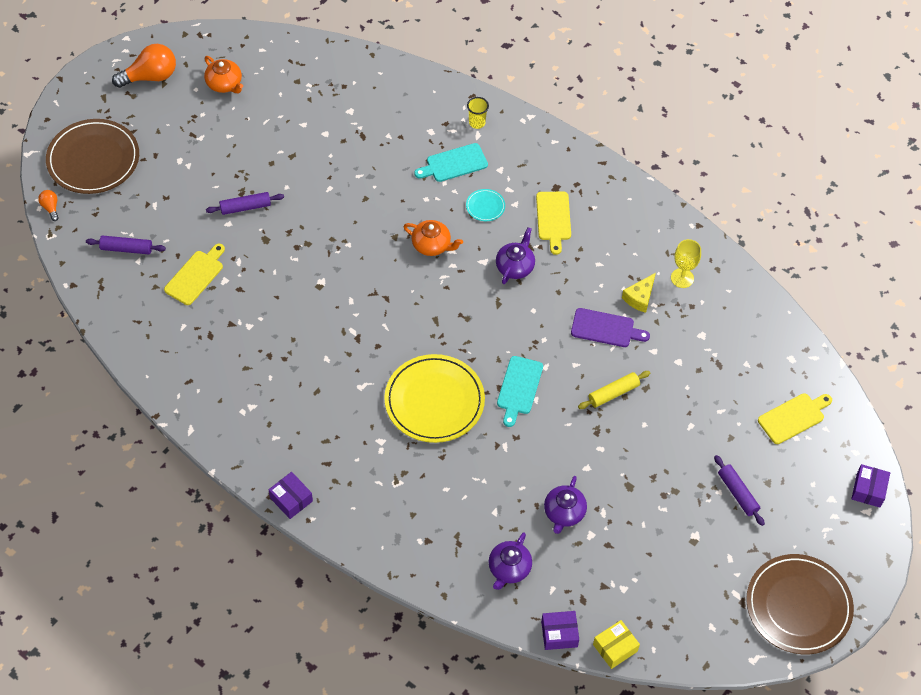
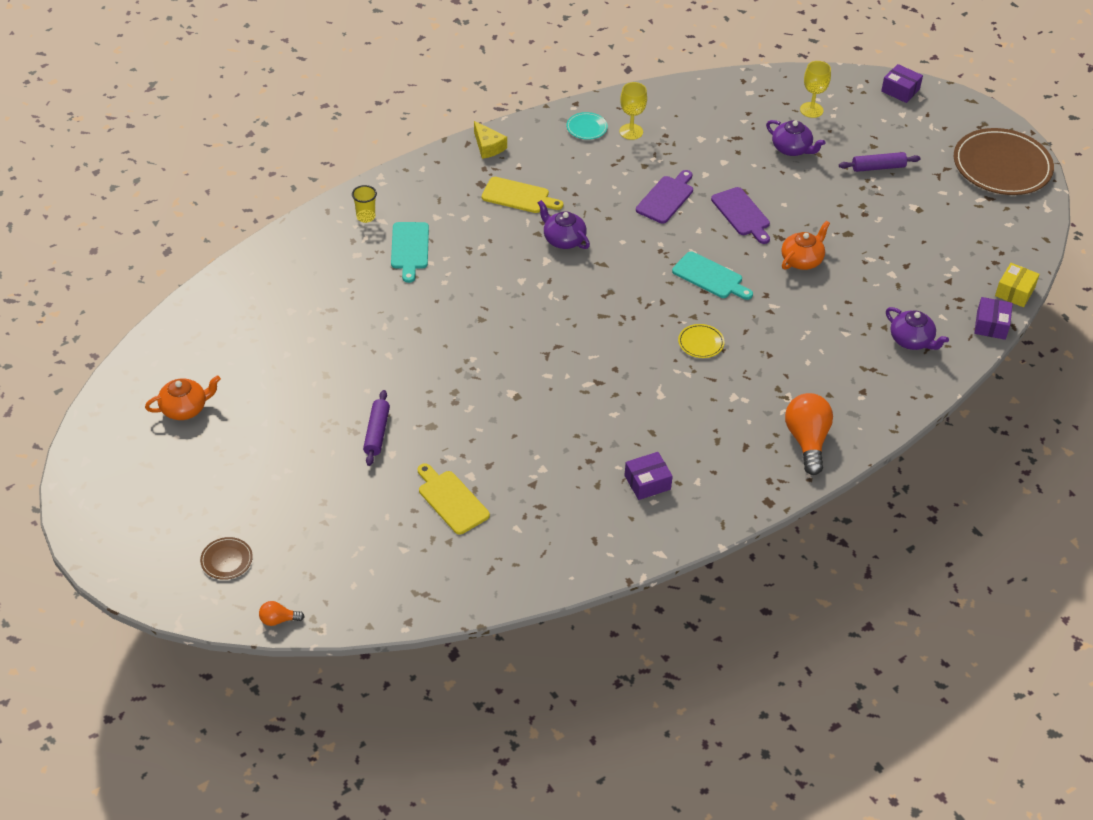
camera: 70 degrees left, 10 degrees down
brown plate [46,119,139,194] -> brown plate [200,537,253,580], size x0.42
purple rolling pin [86,236,166,254] -> none
orange light bulb [112,44,176,88] -> orange light bulb moved to [785,393,833,475]
purple box [269,472,313,519] -> purple box moved to [624,452,673,500]
yellow plate [384,354,485,443] -> yellow plate [678,324,725,358], size x0.42
orange teapot [403,220,463,256] -> orange teapot moved to [782,221,830,270]
turquoise plate [466,189,505,221] -> turquoise plate moved to [566,112,608,140]
purple teapot [544,476,587,534] -> purple teapot moved to [766,120,826,156]
yellow rolling pin [578,371,650,409] -> purple cutting board [711,187,770,244]
yellow box [593,620,640,669] -> yellow box turned 45 degrees clockwise [995,263,1040,307]
yellow cheese [622,273,656,313] -> yellow cheese moved to [474,121,507,159]
yellow cutting board [758,393,832,444] -> yellow goblet [800,61,831,118]

